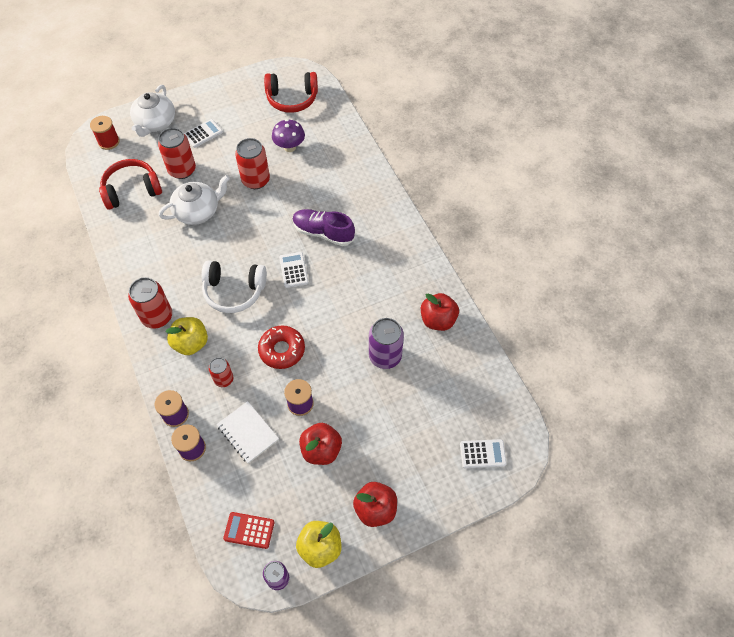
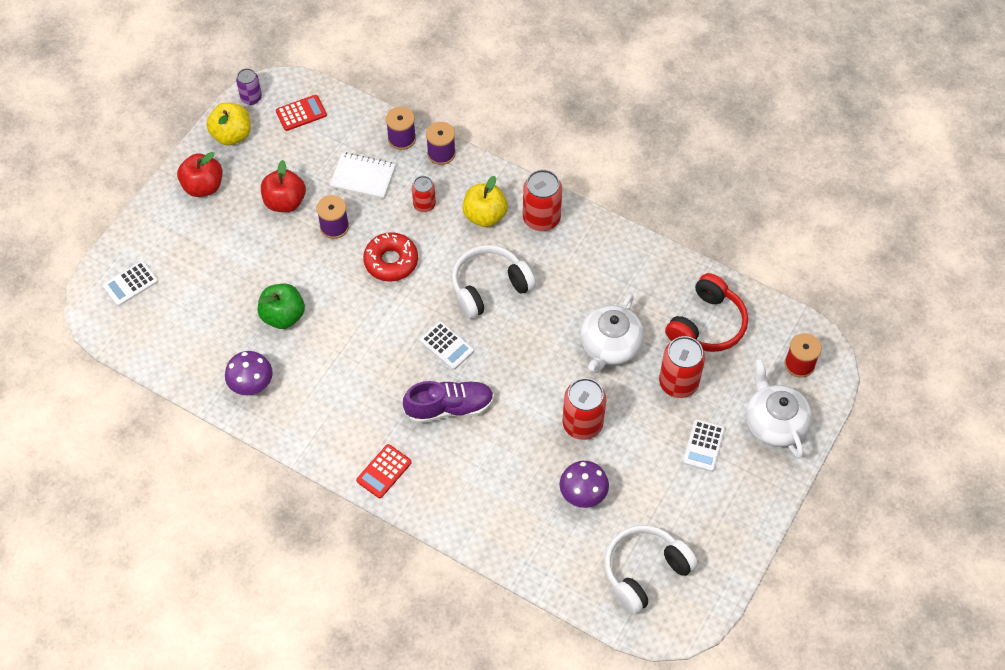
camera: 145 degrees right, 0 degrees up
red headphones [264,72,318,113] -> white headphones [605,525,698,614]
purple can [369,318,404,369] -> green apple [258,284,305,329]
red apple [421,293,459,331] -> purple mushroom [225,351,273,395]
none -> red calculator [356,444,412,498]

